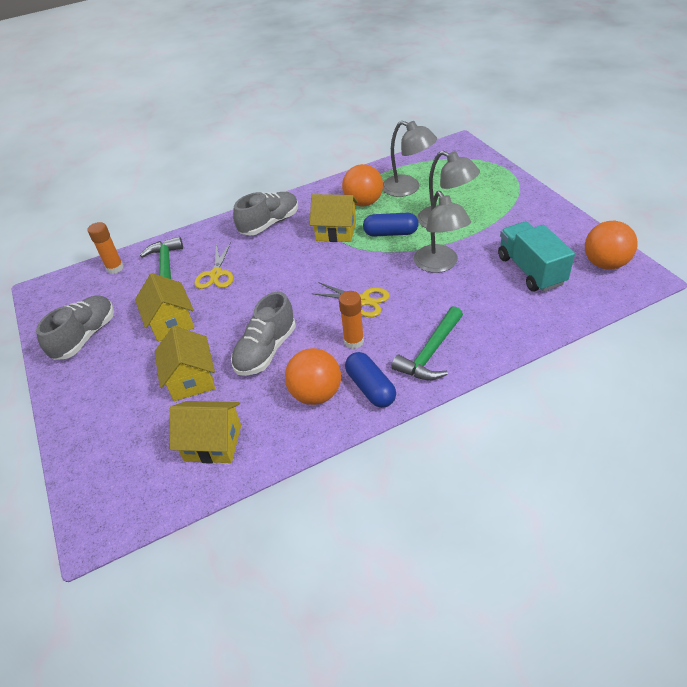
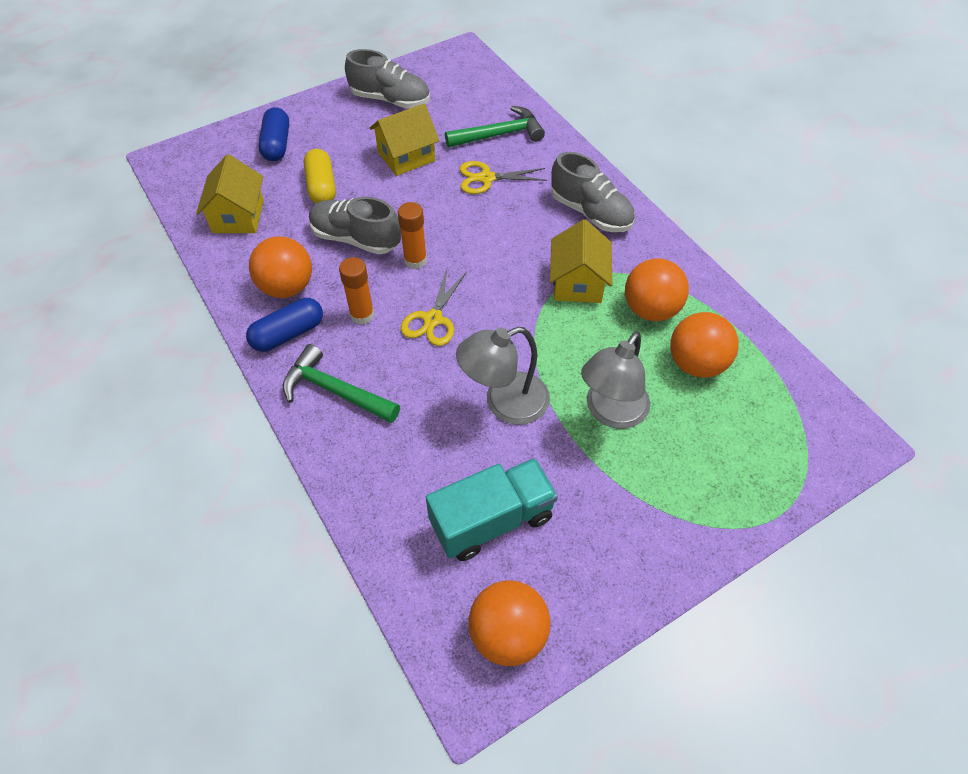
camera: 80 degrees right, 10 degrees up
orange glue stick [88,222,124,274] -> orange glue stick moved to [398,202,427,269]
yellow house [155,326,215,401] -> yellow capsule [304,149,336,204]
blue capsule [363,213,419,237] -> blue capsule moved to [258,107,289,161]
grey lamp [383,121,437,197] -> orange ball [670,312,739,378]

